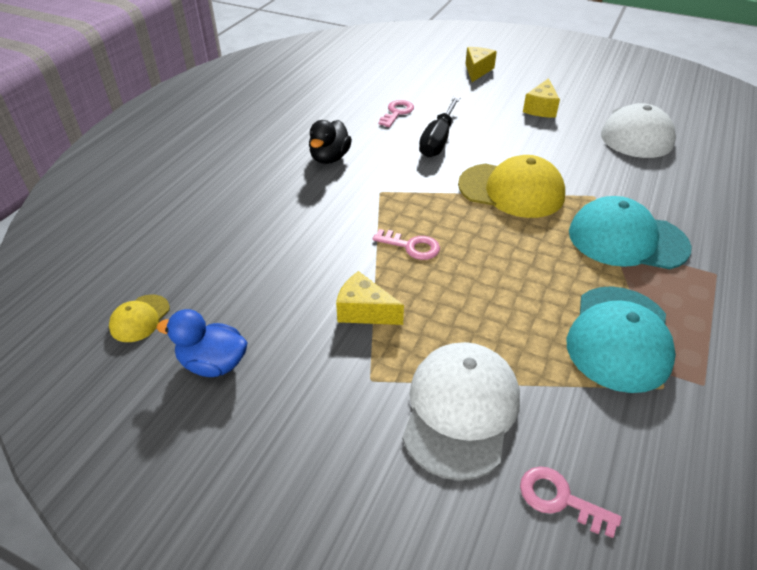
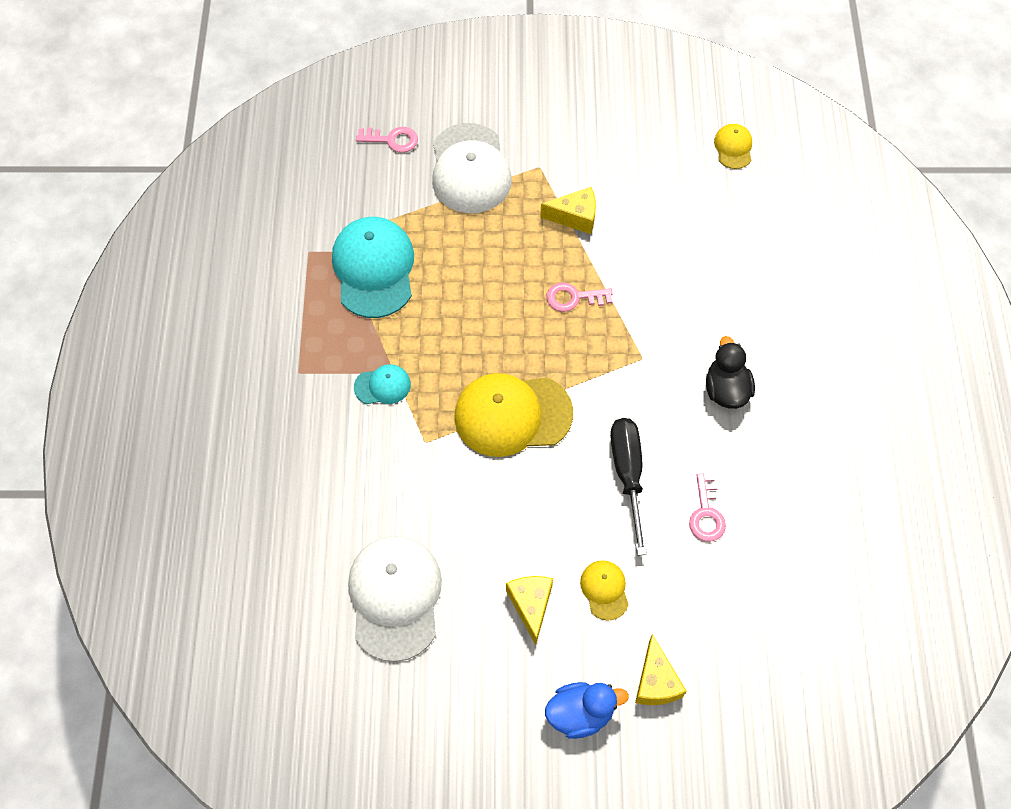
camera: 155 degrees right, 20 degrees up
blue duck [157,309,248,377] -> blue duck moved to [545,682,629,739]
turquoise cap [569,196,692,269] -> turquoise cap [354,364,411,404], size x0.48
none -> yellow cap [580,560,629,621]

